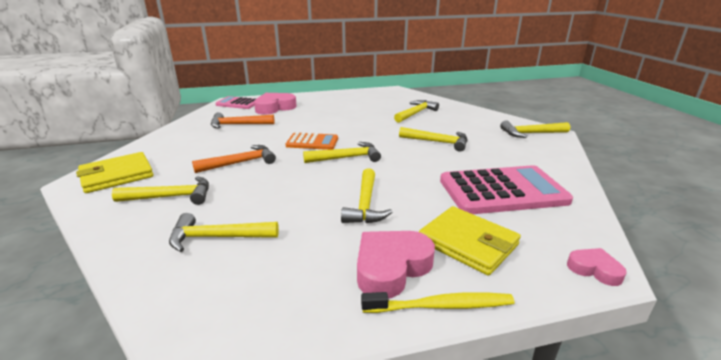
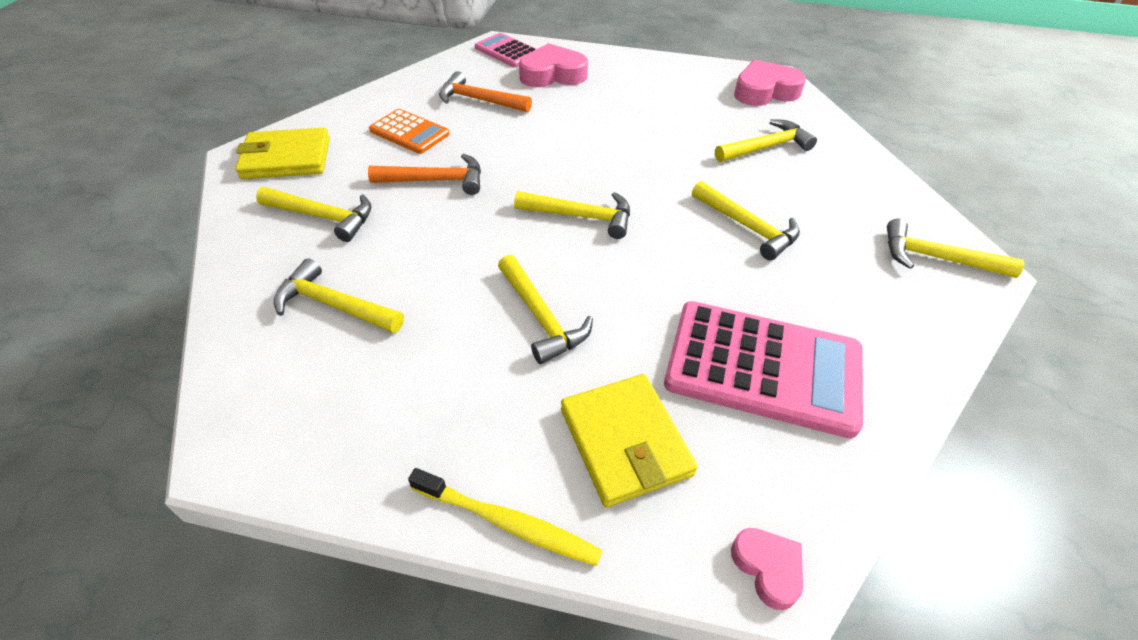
camera: 25 degrees right, 20 degrees up
orange calculator [286,133,338,150] -> orange calculator moved to [369,109,450,154]
yellow hammer [341,168,392,223] -> yellow hammer turned 60 degrees counterclockwise [498,255,593,364]
pink heart [357,231,435,299] -> pink heart moved to [734,60,806,106]

